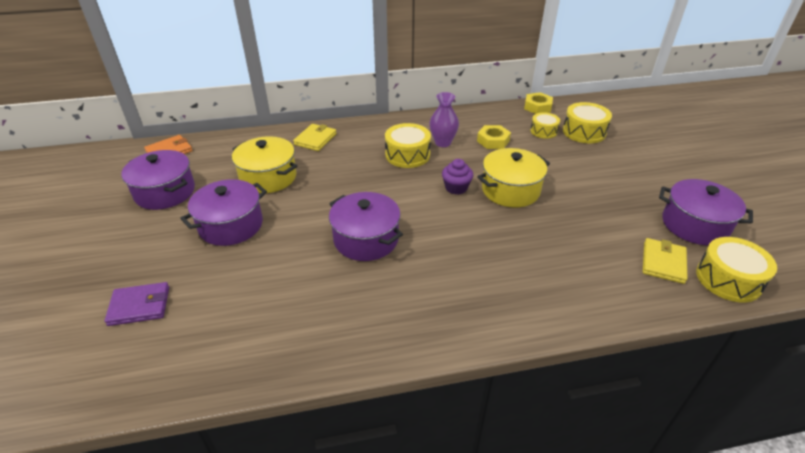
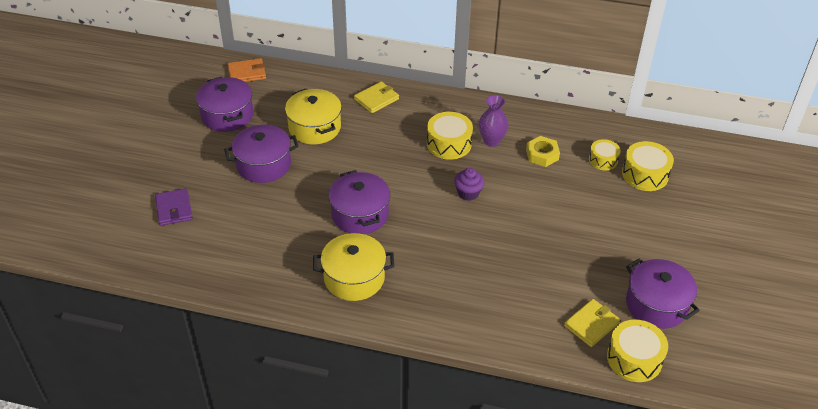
camera: 25 degrees right, 5 degrees up
purple wallet [104,282,169,326] -> purple wallet turned 60 degrees clockwise [155,188,193,226]
yellow pot [477,148,550,207] -> yellow pot moved to [313,233,394,301]
yellow nut [524,92,553,114] -> none

